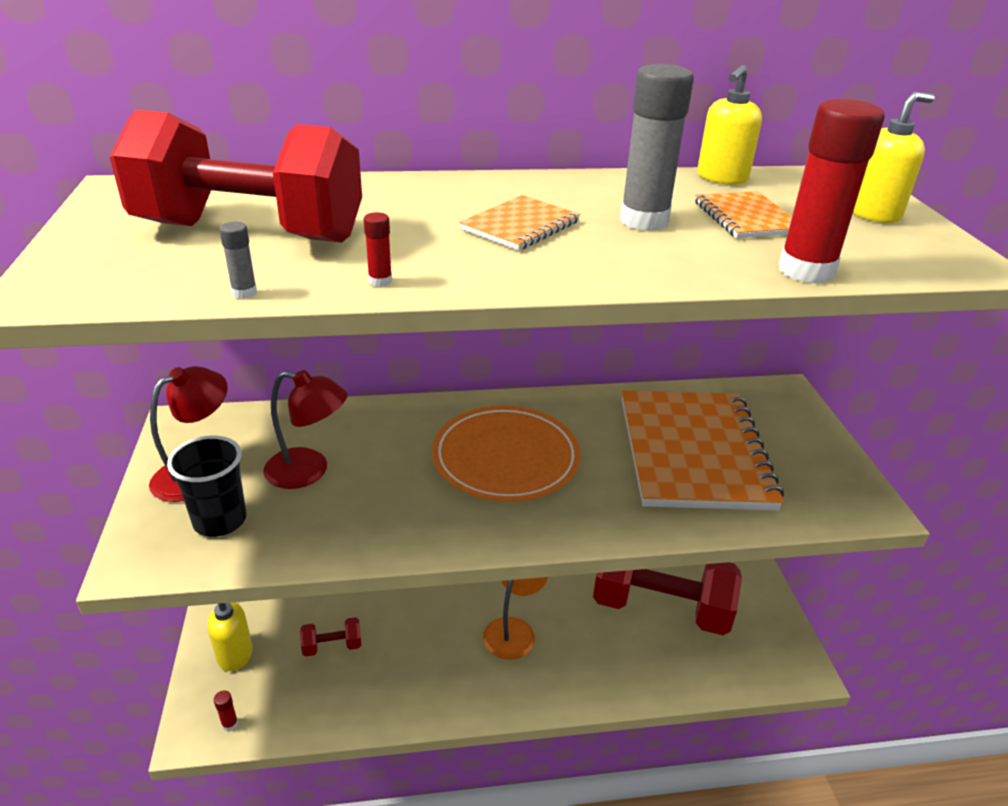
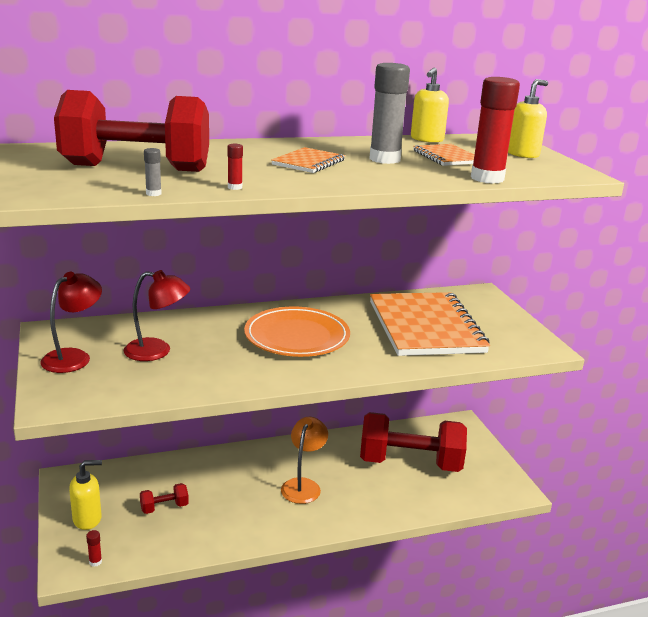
camera: 10 degrees left, 10 degrees down
black cup [167,436,246,537] -> none

